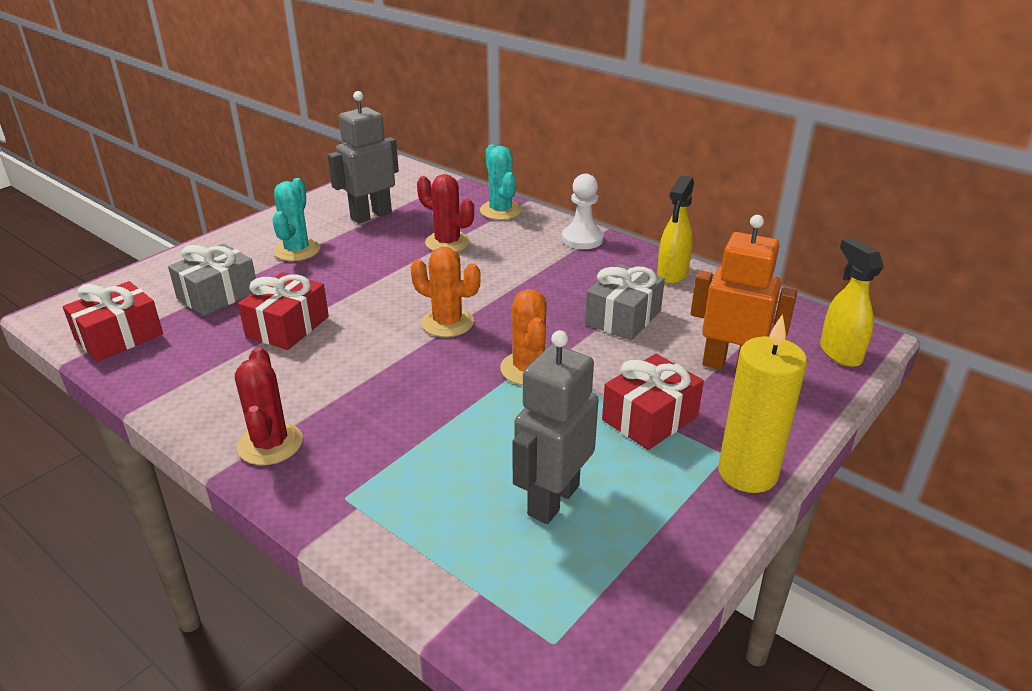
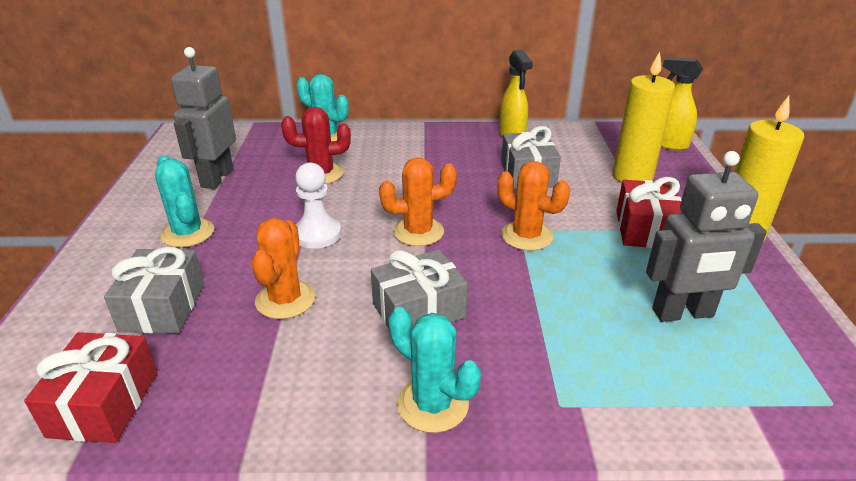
camera: 40 degrees left, 0 degrees up
red cactus [235,347,303,465] -> turquoise cactus [389,307,481,433]
red gift [238,272,329,350] -> orange cactus [252,218,315,319]
grey robot [513,330,599,524] -> grey robot turned 90 degrees counterclockwise [646,151,767,322]
white pawn [562,174,604,249] -> white pawn moved to [295,163,341,249]
orange robot [691,215,797,373] -> yellow candle [613,52,675,183]
none -> grey gift [371,249,468,329]

